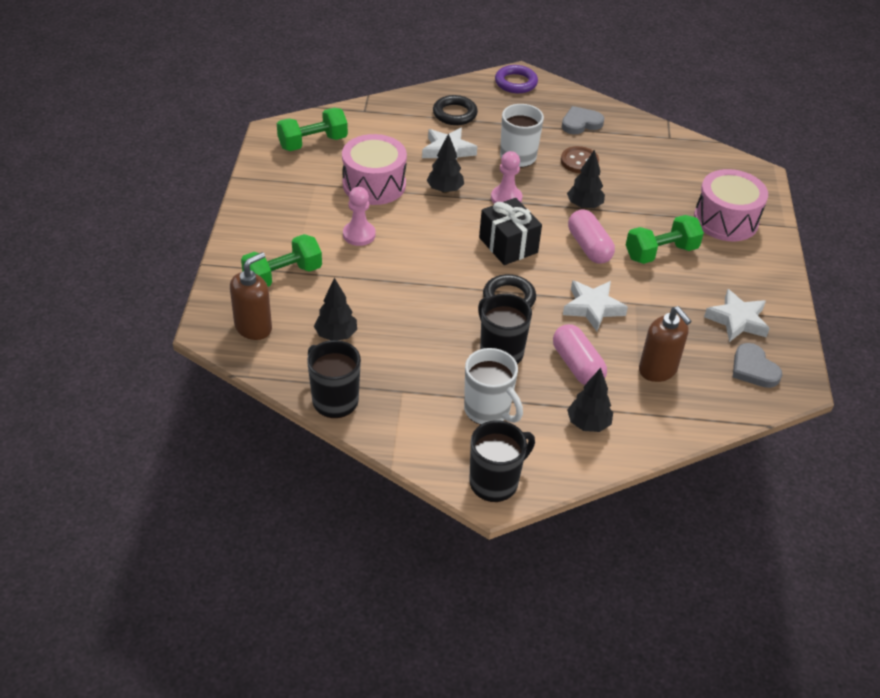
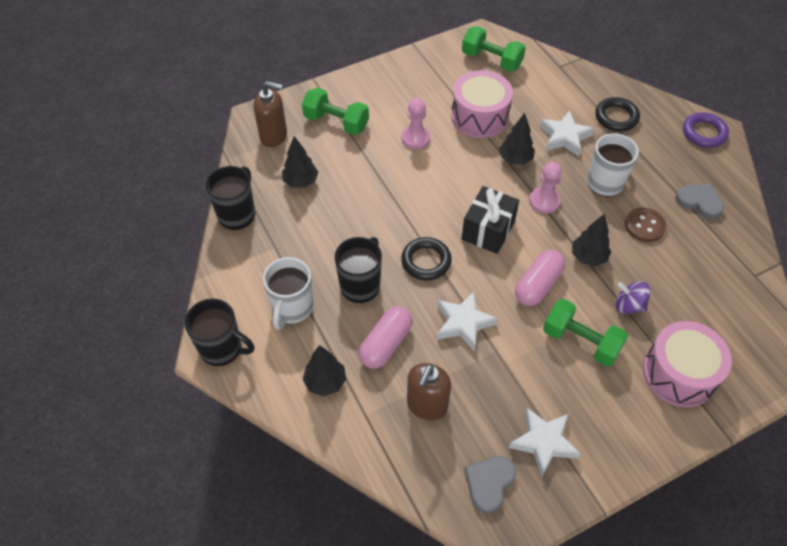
camera: 60 degrees right, 10 degrees up
none -> purple spinning top [616,281,651,314]

